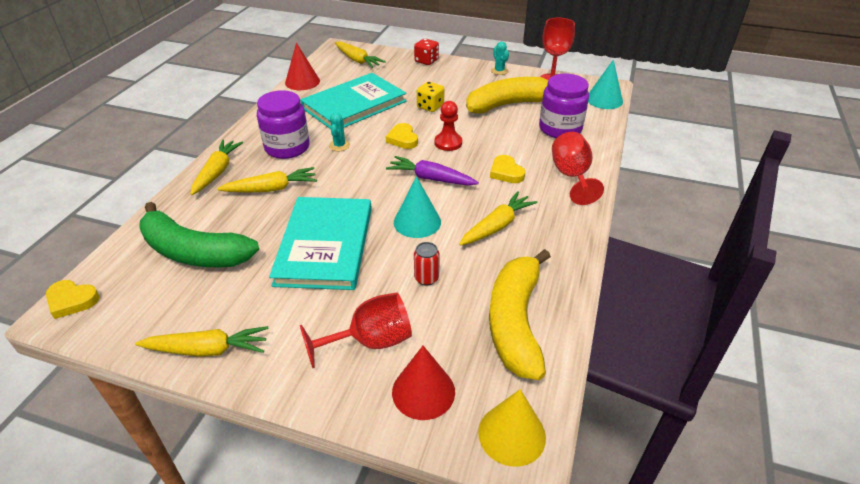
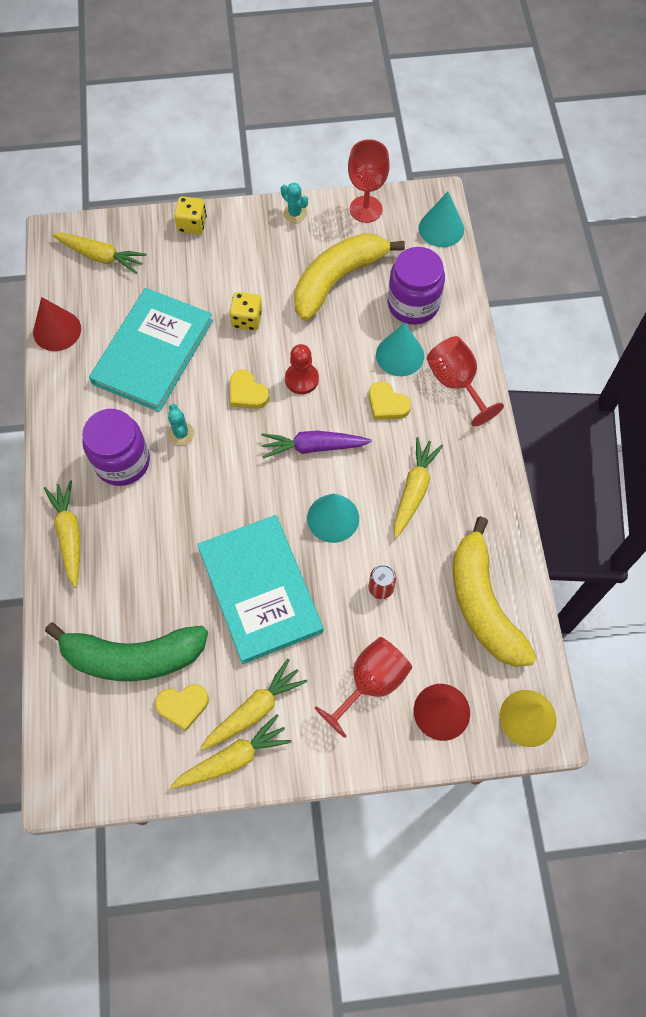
camera: 25 degrees left, 25 degrees up
yellow heart [46,280,100,319] -> yellow heart moved to [155,684,209,731]
yellow carrot [217,167,317,192] -> yellow carrot moved to [200,659,308,750]
red dice [414,38,439,65] -> yellow dice [174,196,207,234]
none -> turquoise cone [376,323,424,376]

